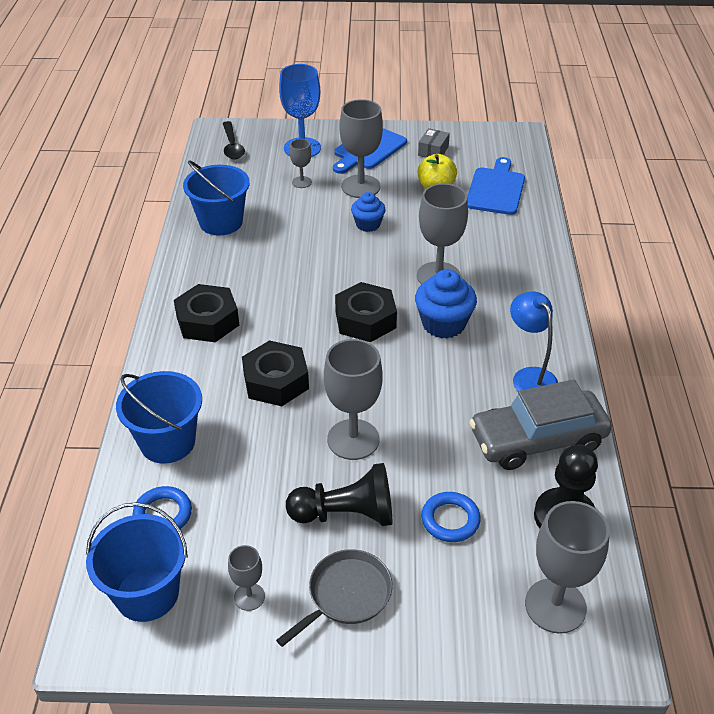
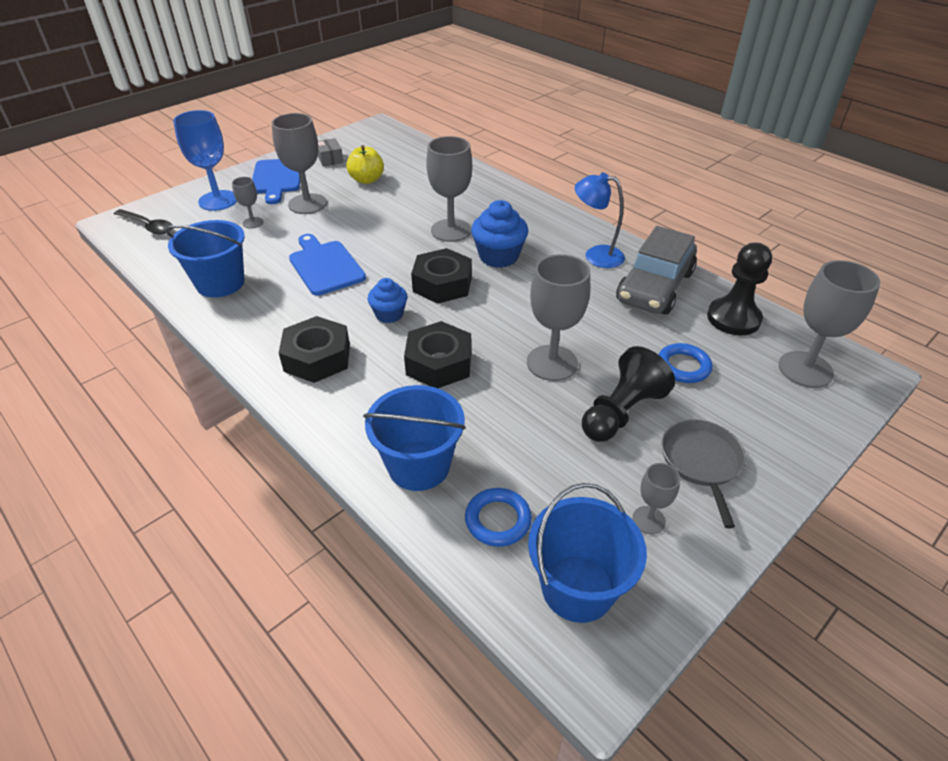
camera: 45 degrees left, 0 degrees up
blue cupcake [351,192,386,232] -> blue cupcake moved to [368,278,407,323]
blue cutting board [467,157,525,215] -> blue cutting board moved to [289,234,366,296]

